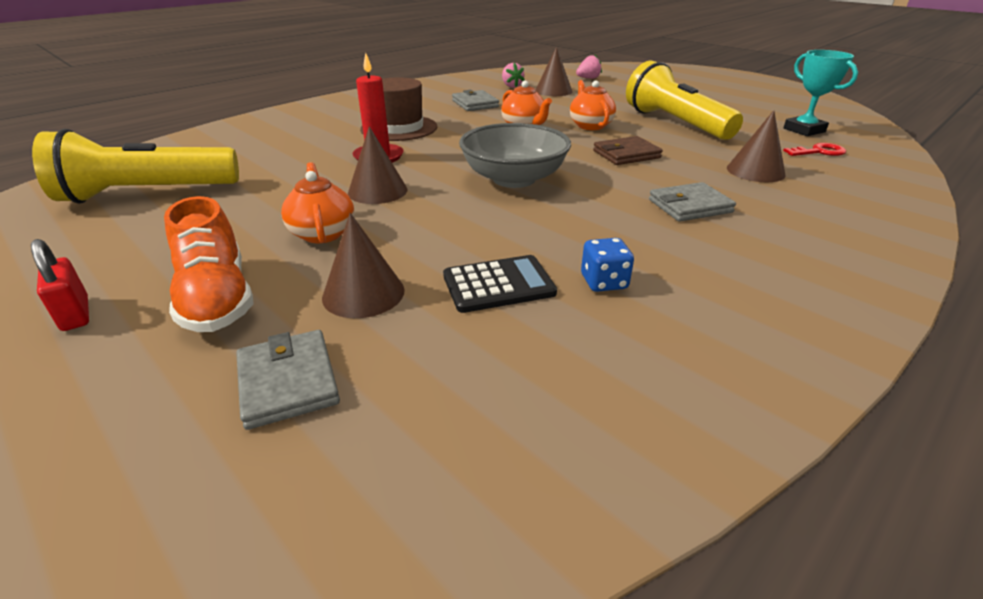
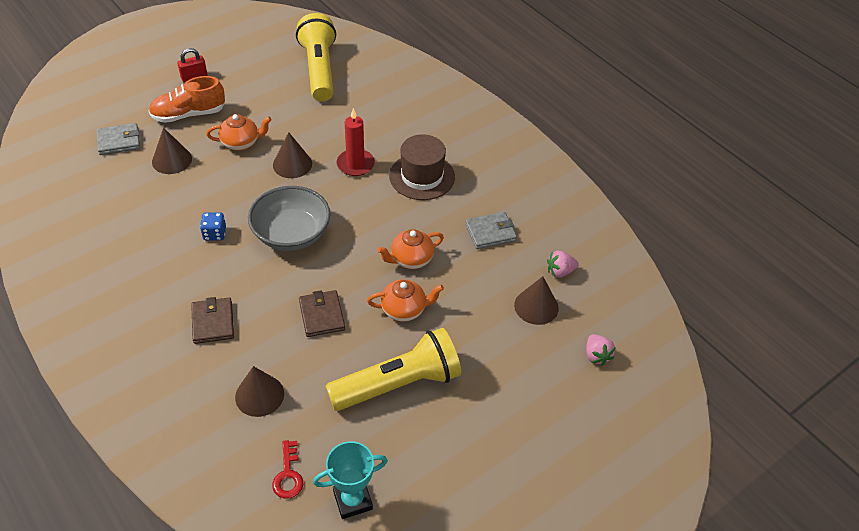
camera: 95 degrees right, 15 degrees up
black calculator [443,255,557,313] -> none
blue dice [581,238,634,292] -> blue dice moved to [200,212,226,240]
grey wallet [649,182,736,222] -> brown wallet [191,297,234,344]

